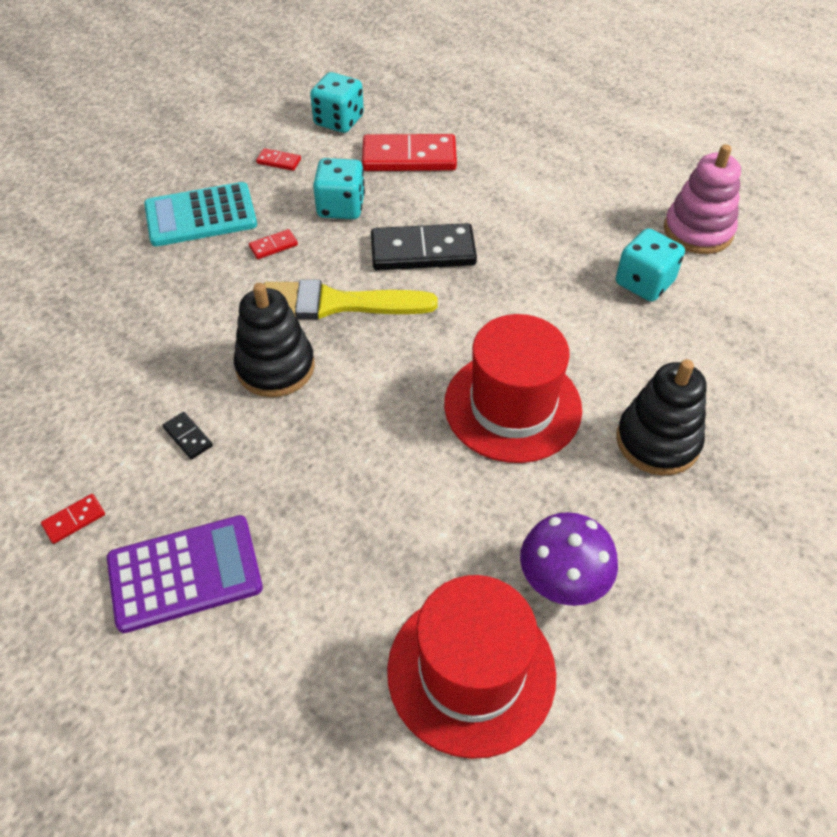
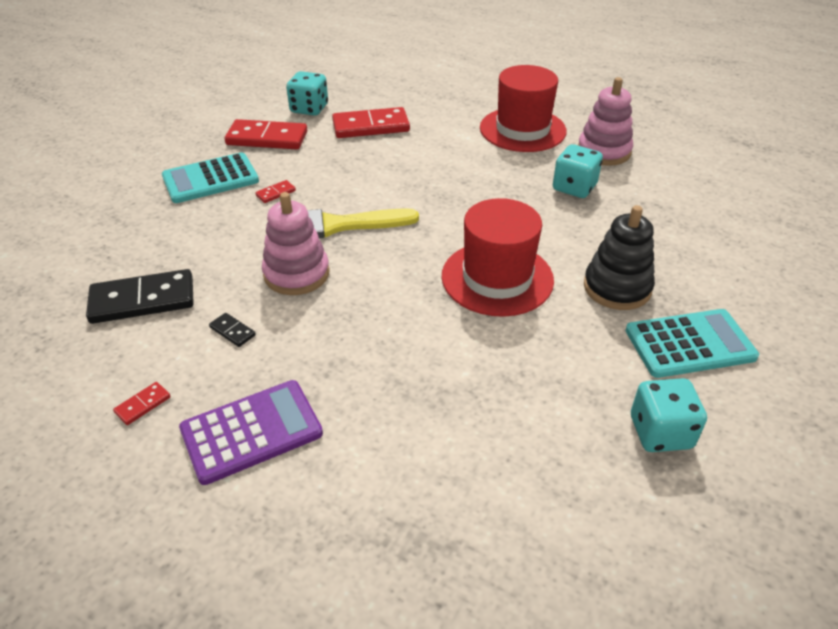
camera: 10 degrees left, 10 degrees down
black stacking toy [234,283,315,397] -> pink stacking toy [262,192,330,295]
red domino [256,148,301,171] -> red domino [225,119,307,149], size x2.29
turquoise dice [313,158,365,219] -> turquoise dice moved to [631,378,707,452]
black domino [371,223,477,270] -> black domino moved to [86,269,194,324]
red hat [387,575,556,759] -> red hat moved to [480,65,567,152]
purple mushroom [520,512,618,606] -> none
none -> turquoise calculator [625,309,759,378]

